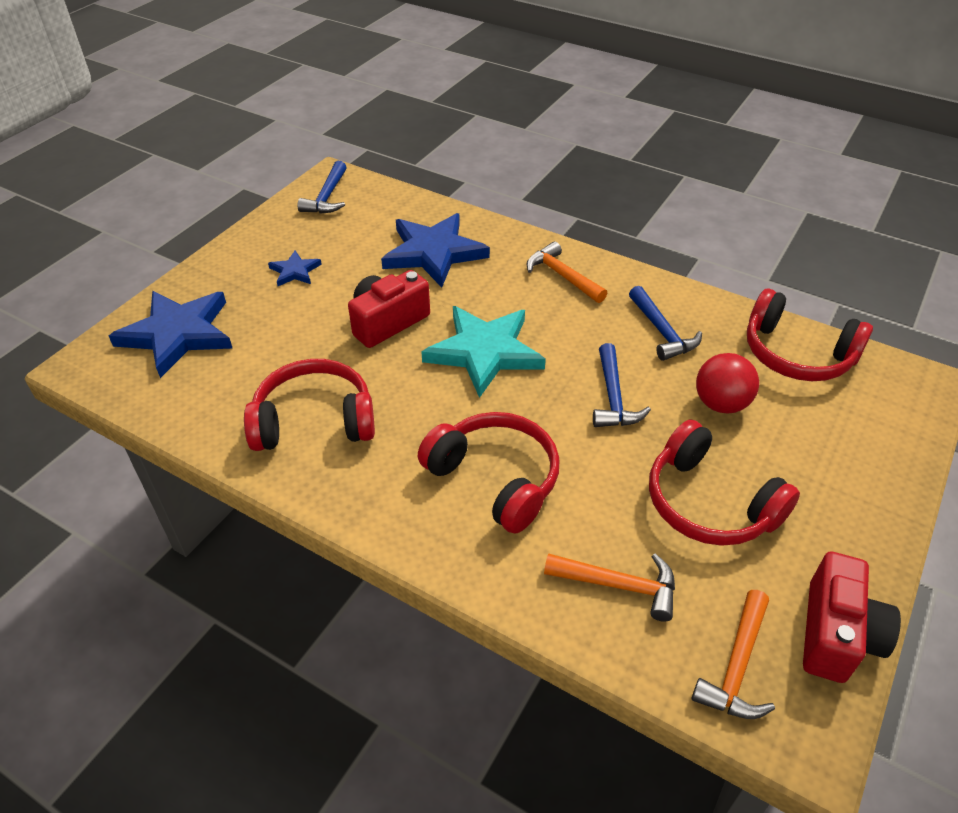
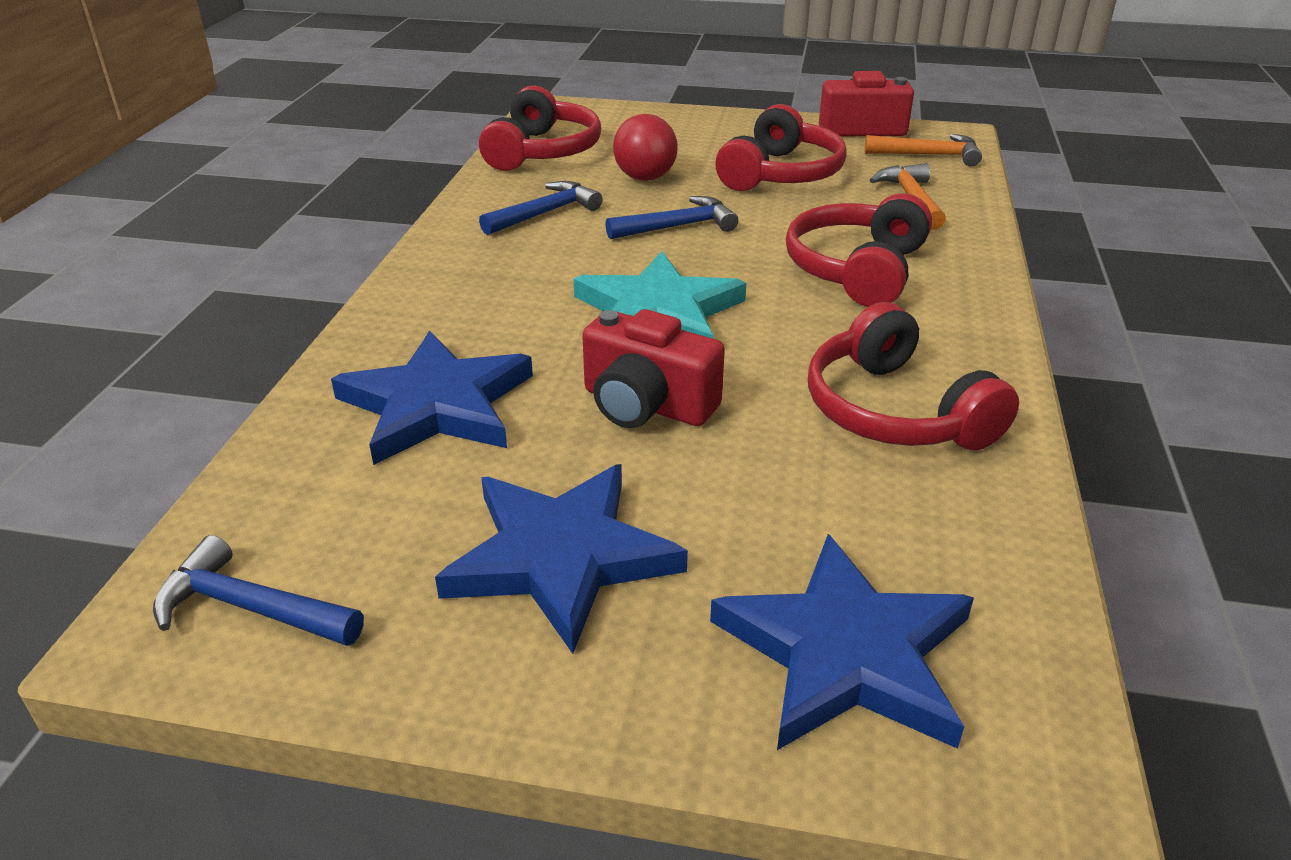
camera: 110 degrees left, 10 degrees down
blue star [268,250,322,286] -> blue star [435,464,688,654], size x2.09
blue hammer [297,161,347,214] -> blue hammer turned 150 degrees counterclockwise [153,535,364,646]
orange hammer [527,241,607,303] -> none

